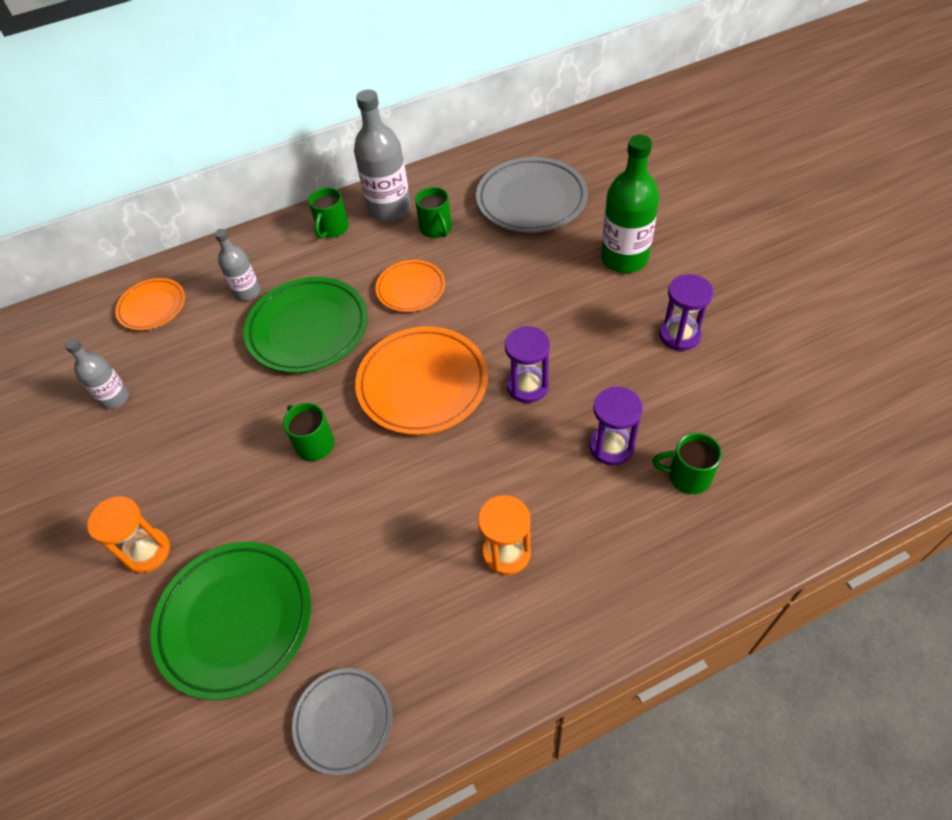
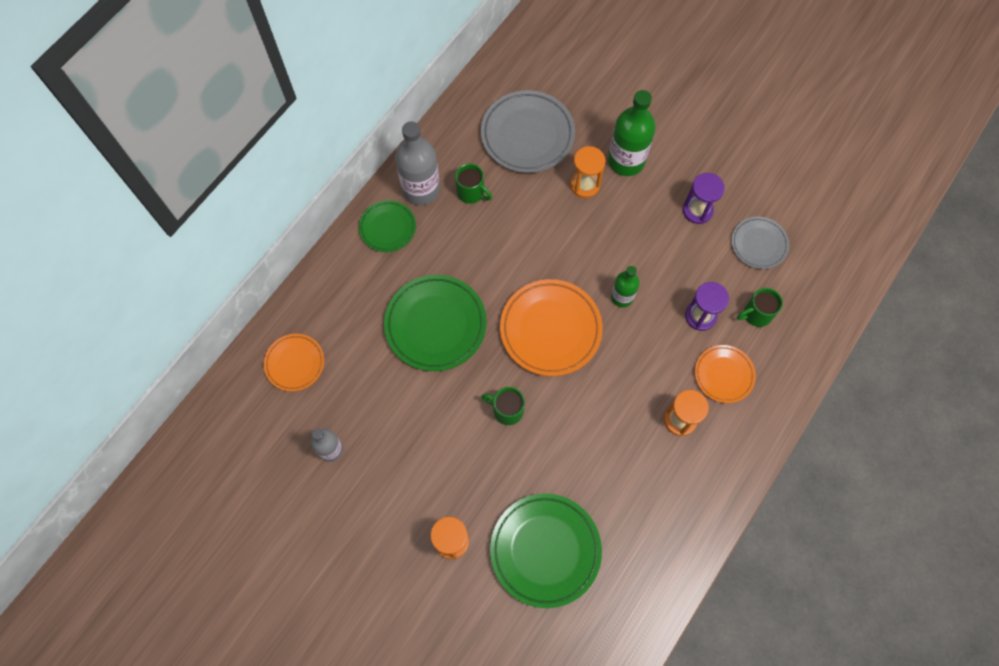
camera: 35 degrees left, 15 degrees up
grey bottle [214,229,260,301] -> none
grey plate [292,668,392,776] -> grey plate moved to [731,217,789,269]
green mug [308,187,349,239] -> green plate [359,200,416,252]
orange plate [376,260,445,312] -> orange plate moved to [695,345,756,403]
purple hourglass [505,326,550,403] -> green bottle [611,266,640,307]
none -> orange hourglass [570,146,606,198]

